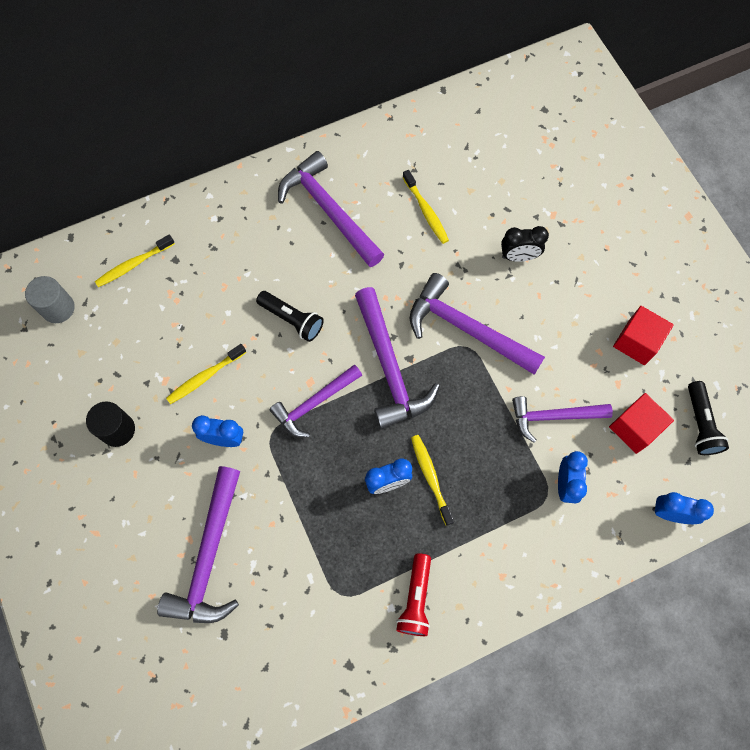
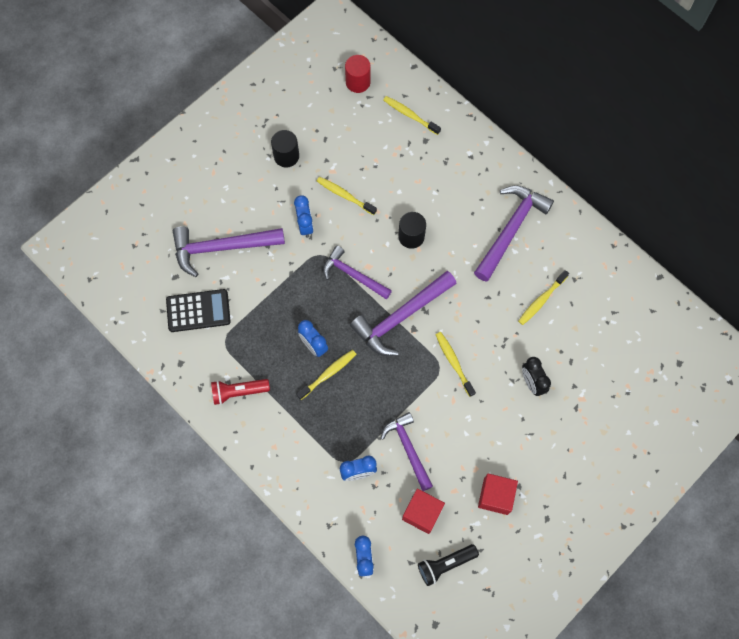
camera: 70 degrees right, 0 degrees up
grey cylinder [25,276,75,323] -> red cylinder [345,55,371,93]
black flashlight [256,291,324,342] -> black cylinder [398,212,426,249]
purple hammer [410,273,545,375] -> yellow toothbrush [435,332,476,397]
none -> black calculator [166,289,231,332]

